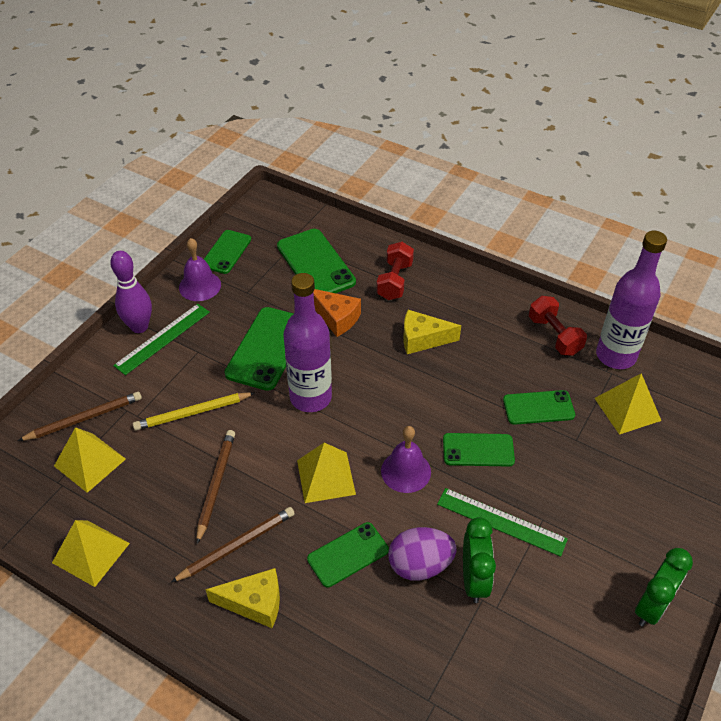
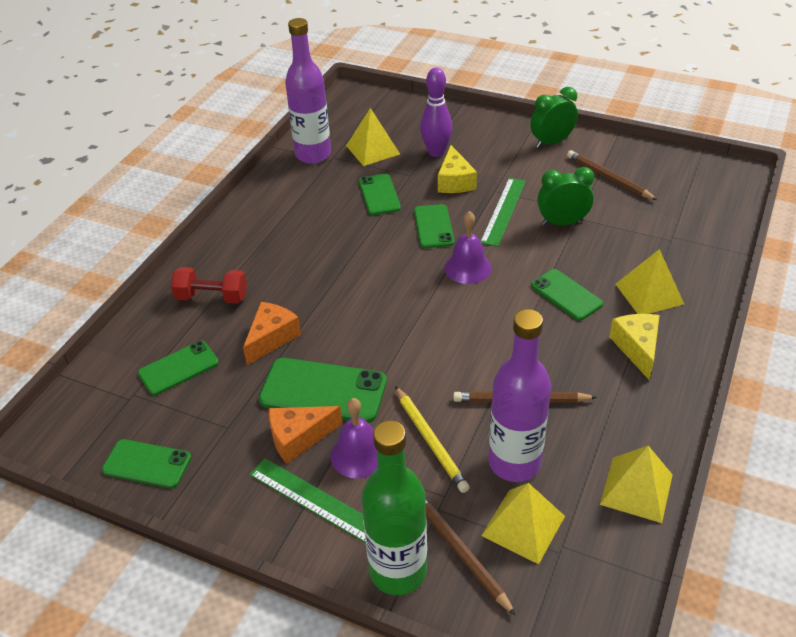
camera: 95 degrees left, 5 degrees down
purple bowling pin [110,251,152,333] -> purple bowling pin moved to [420,68,453,157]
brown pencil [171,507,295,583] -> brown pencil moved to [567,150,657,200]
purple bell [179,238,221,301] -> purple bell moved to [331,398,377,479]
green phone [277,229,356,293] -> green phone [138,341,219,395], size x0.64
purple bottle [283,273,332,412] -> purple bottle moved to [489,309,551,482]
yellow pyramid [297,443,356,503] -> yellow pyramid moved to [616,249,684,314]
purple egg [388,527,457,581] -> none
yellow cheese [403,310,461,354] -> yellow cheese moved to [438,145,477,193]
red dumbbell [529,296,587,356] -> none
green clock [635,548,693,626] -> green clock turned 60 degrees counterclockwise [530,87,578,148]
none -> orange cheese [269,406,342,463]
none -> green bottle [362,420,427,595]

